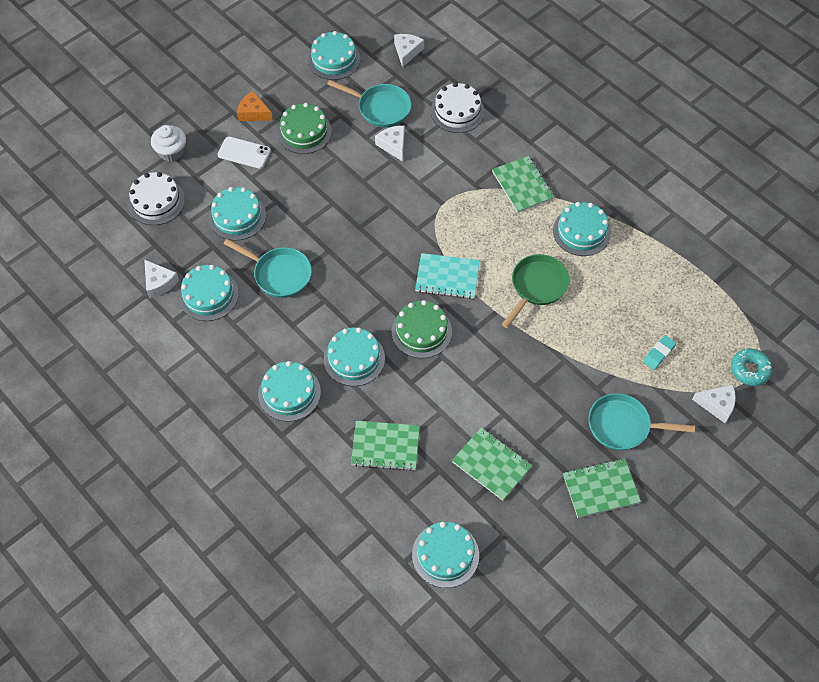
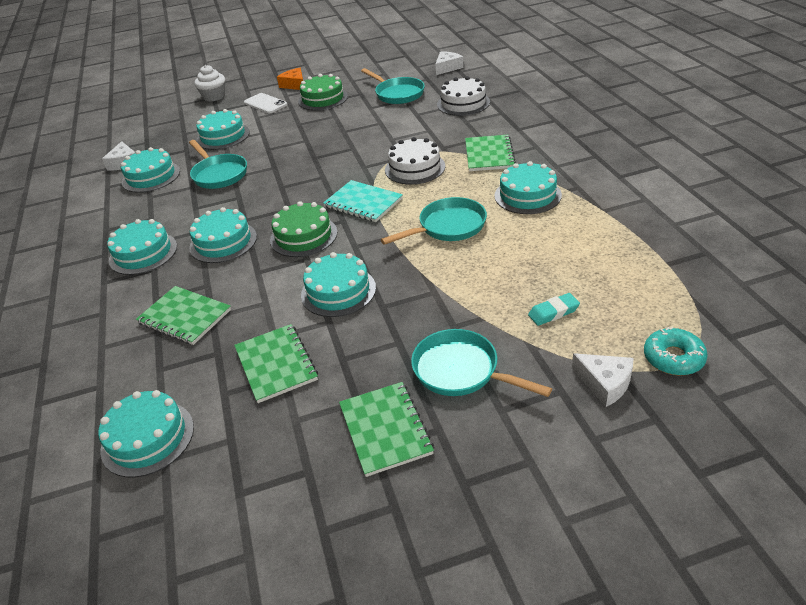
camera: 30 degrees right, 20 degrees down
white cake [128,172,185,225] -> white cake moved to [385,137,445,185]
turquoise cake [308,31,360,80] -> turquoise cake moved to [301,252,376,317]
white cheese [375,126,405,161] -> none
green pan [502,254,570,328] -> turquoise pan [381,197,487,245]
green notebook [563,458,641,518] -> green notebook turned 60 degrees clockwise [339,382,434,477]

